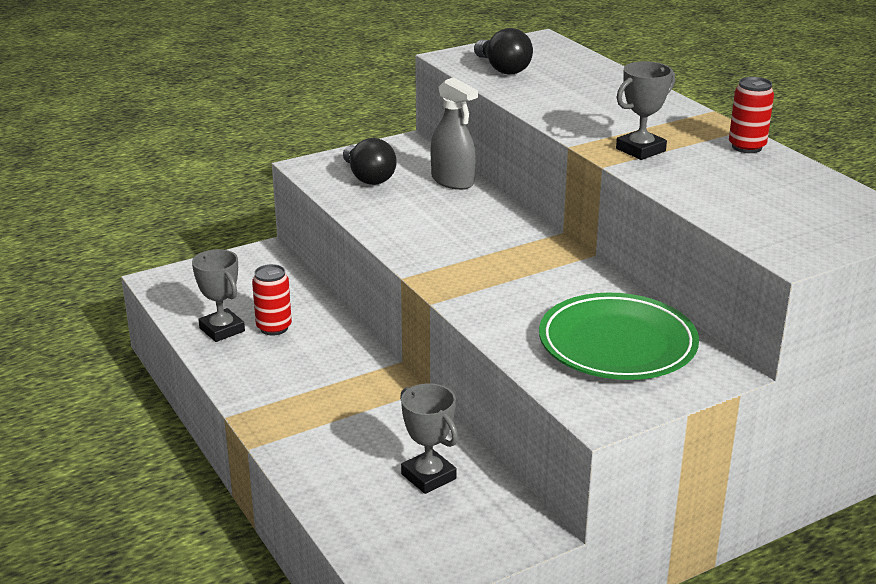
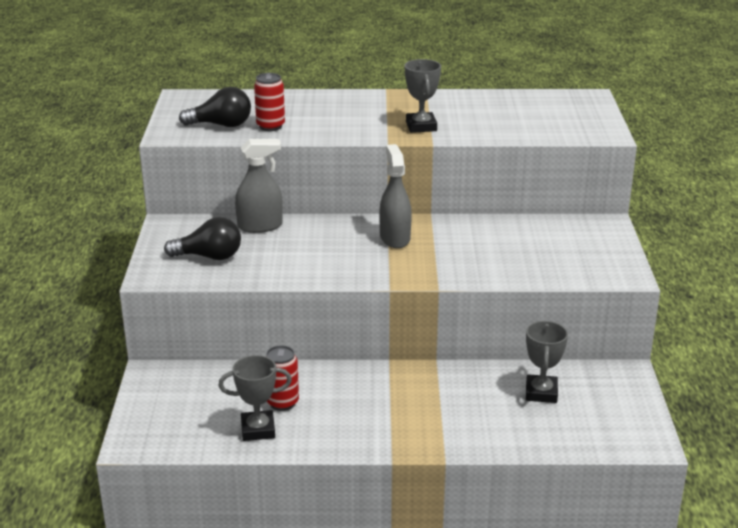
camera: 60 degrees left, 0 degrees up
grey trophy [400,383,458,494] -> grey trophy turned 75 degrees counterclockwise [526,321,568,403]
green plate [539,293,699,380] -> none
red can [729,77,774,153] -> red can moved to [254,73,285,131]
none -> grey spray bottle [379,144,412,248]

